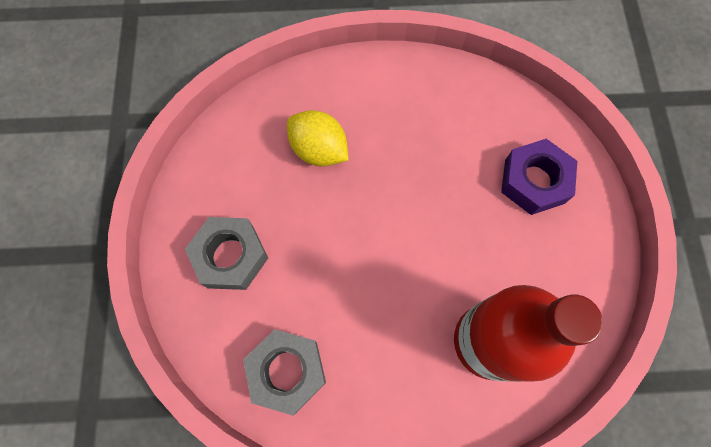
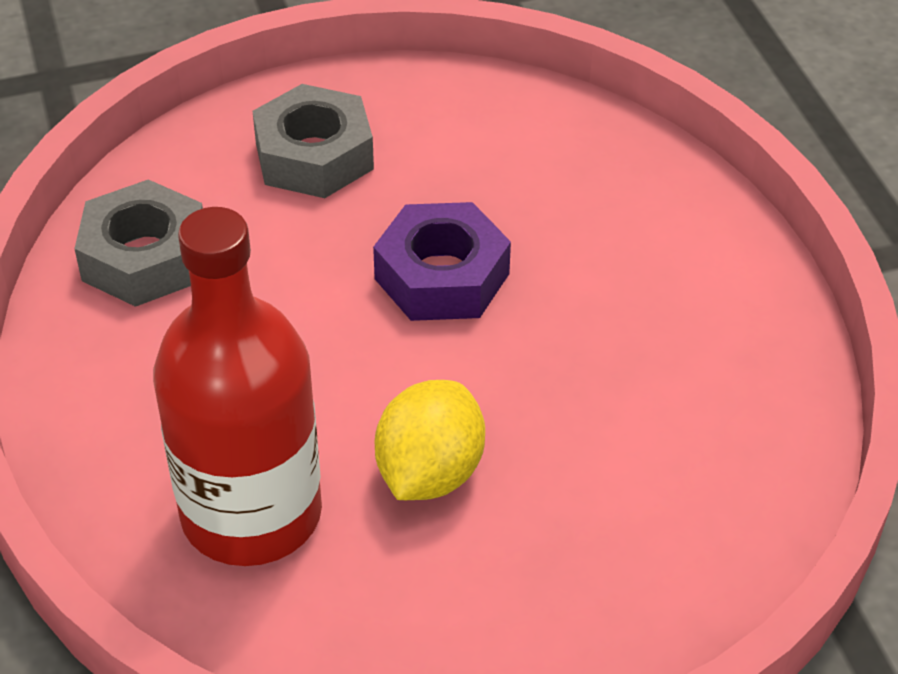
camera: 75 degrees right, 25 degrees down
yellow lemon [287,110,349,166] -> yellow lemon moved to [375,380,485,500]
purple nut [501,139,577,215] -> purple nut moved to [373,202,511,321]

